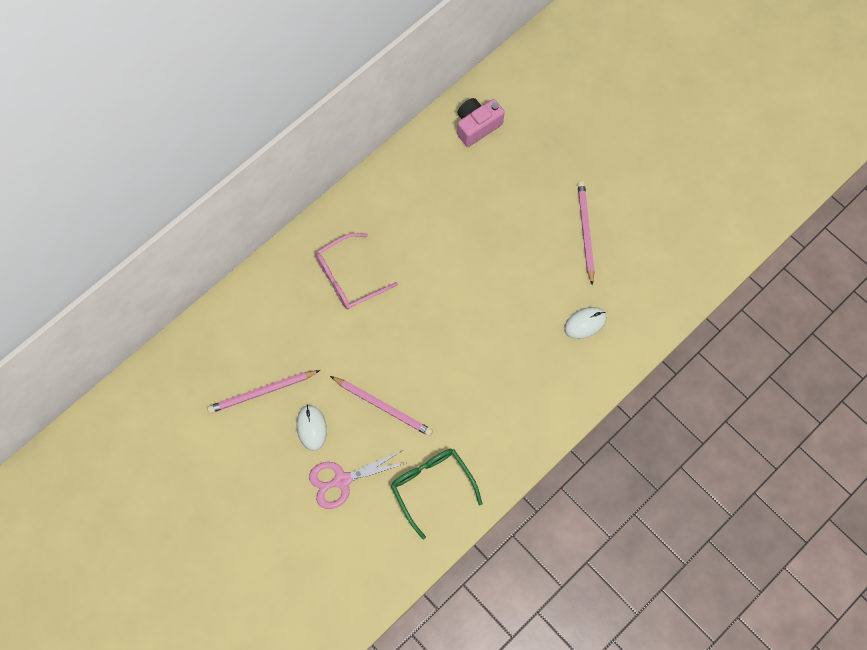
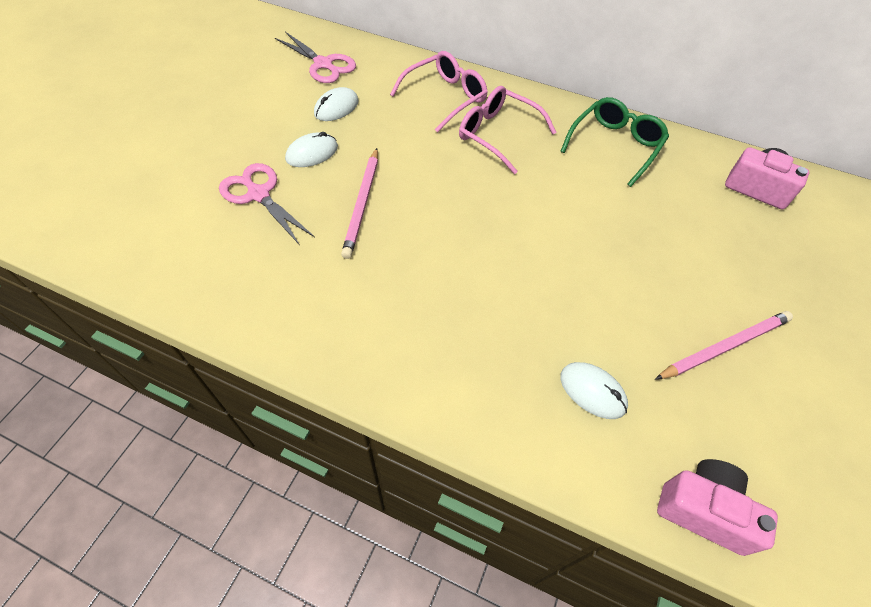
camera: 65 degrees right, 15 degrees down
pink pencil [207,370,320,413] -> white mouse [314,87,359,121]
green glasses [391,449,482,539] -> green glasses moved to [560,97,669,187]
none -> pink scissors [275,32,356,83]
none -> pink glasses [390,51,488,133]
none -> pink camera [657,459,778,556]

